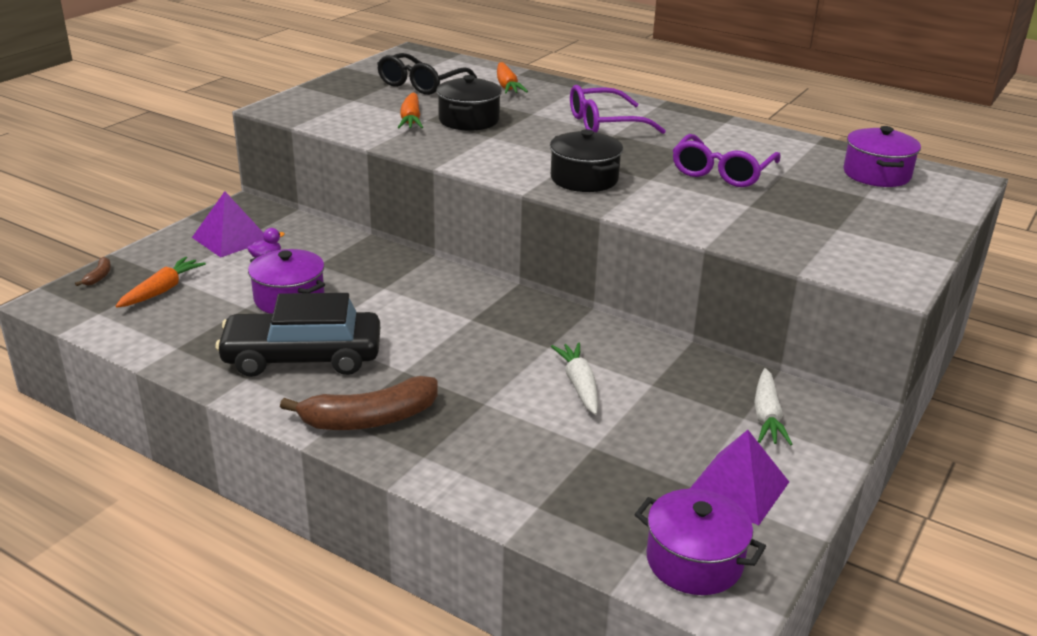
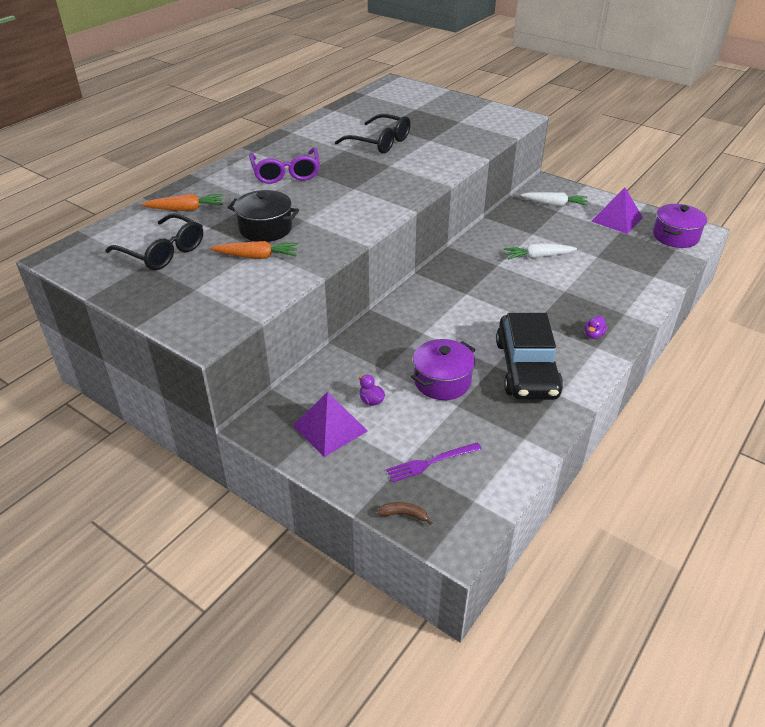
camera: 85 degrees left, 10 degrees up
orange carrot [116,257,206,308] -> purple fork [386,442,482,482]
brown banana [280,376,438,430] -> purple duck [584,316,607,339]
black pot [550,129,623,192] -> none
purple glasses [673,134,781,187] -> black glasses [335,114,411,154]
purple pot [843,126,921,187] -> none

